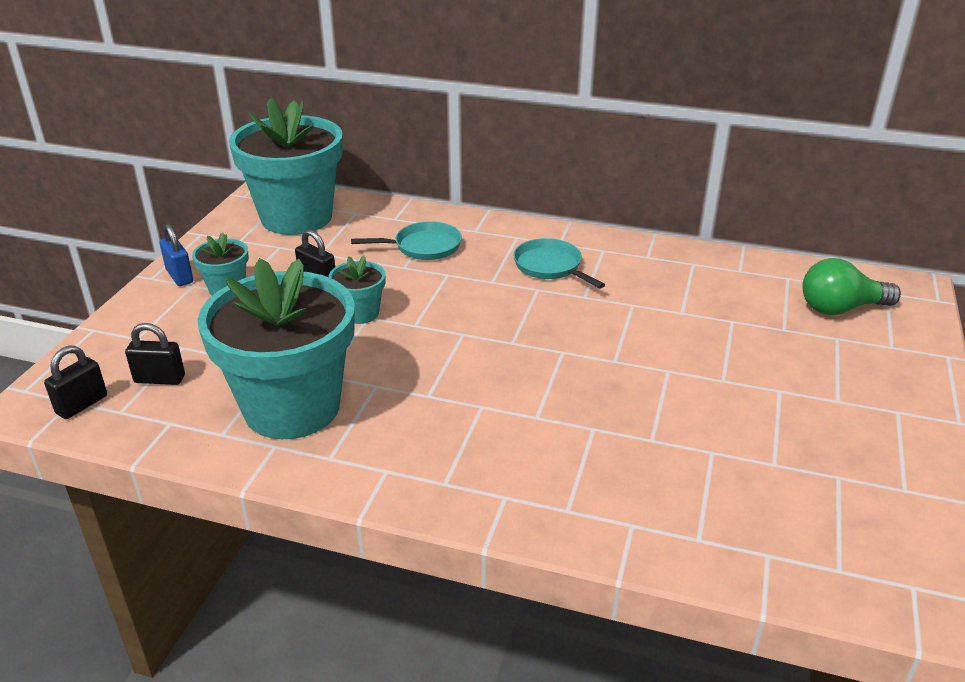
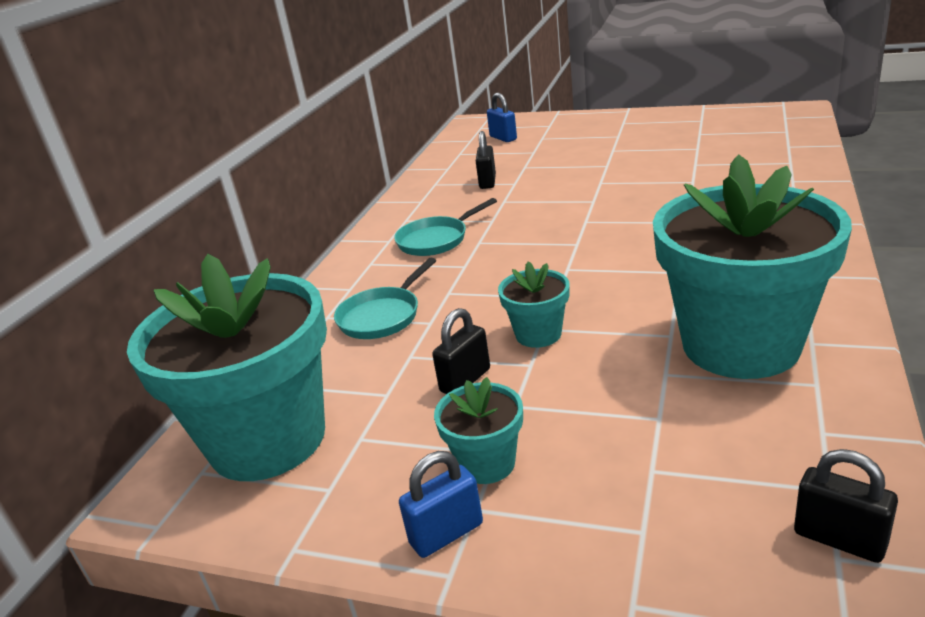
camera: 85 degrees left, 5 degrees down
black padlock [125,323,185,385] -> black padlock moved to [476,131,496,189]
turquoise pan [351,221,462,260] -> turquoise pan turned 135 degrees counterclockwise [334,258,436,339]
green light bulb [802,258,901,315] -> blue padlock [487,93,517,142]

